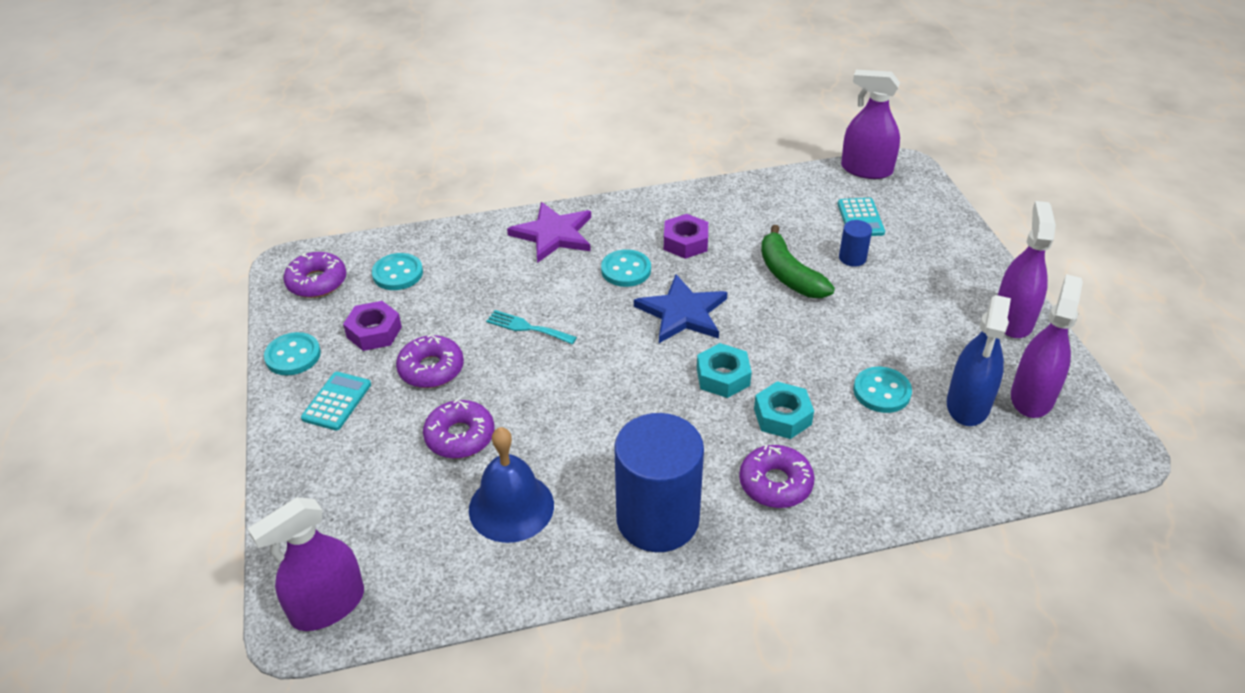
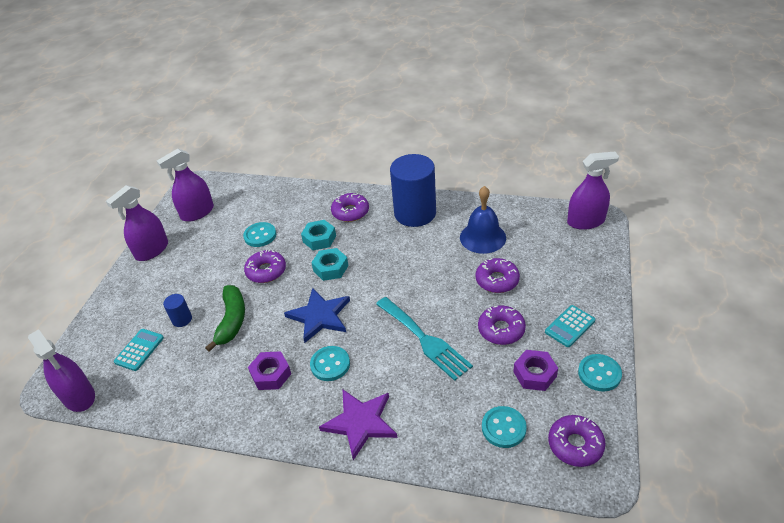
camera: 150 degrees left, 0 degrees up
turquoise fork [486,310,577,345] -> turquoise fork [376,297,473,381], size x1.81
blue spray bottle [947,295,1011,426] -> none
none -> purple donut [244,249,286,283]

